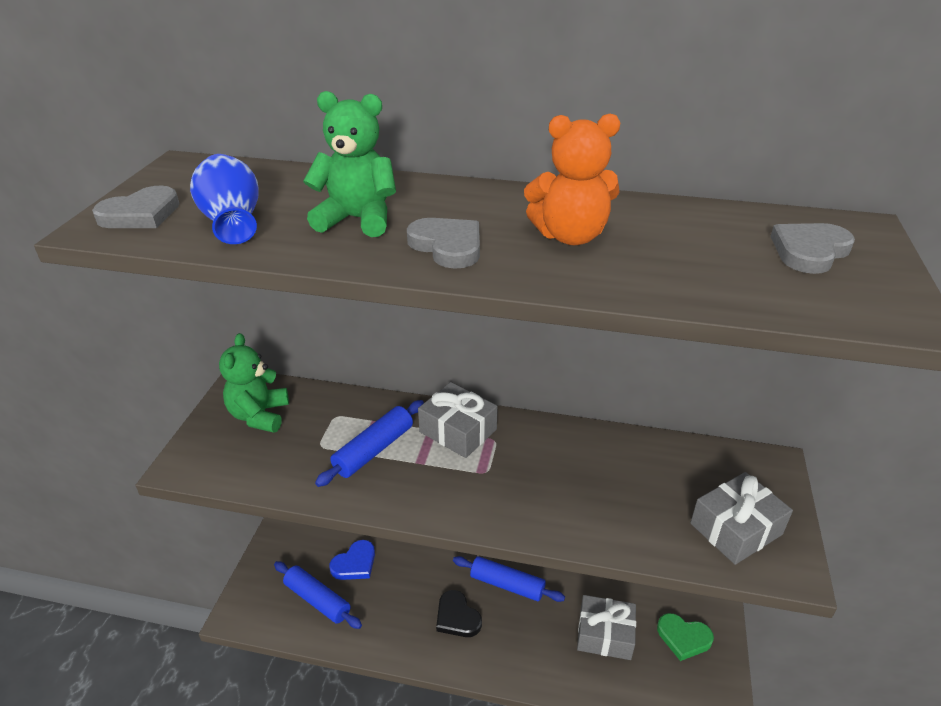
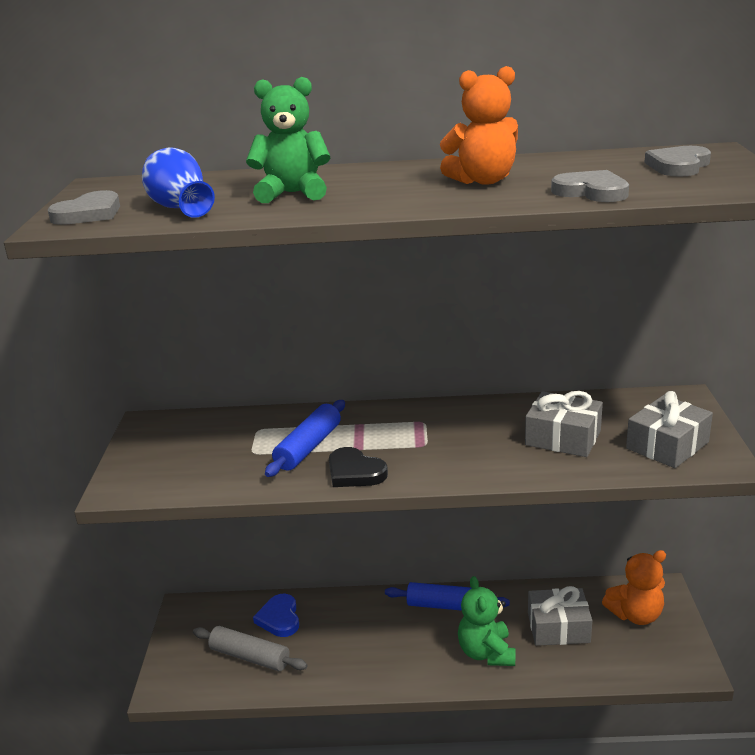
camera: 10 degrees left, 10 degrees down
green teddy bear [219,333,289,433] -> green teddy bear moved to [458,576,515,666]
blue rolling pin [274,561,362,629] -> grey rolling pin [193,626,308,671]
blue heart [329,540,375,580] -> blue heart turned 135 degrees clockwise [253,594,299,637]
grey heart [407,218,480,269] -> grey heart moved to [551,170,629,202]
grey gift [418,382,498,458] -> grey gift moved to [525,391,603,457]
black heart [436,590,482,637] -> black heart moved to [329,447,388,487]
green heart [657,613,714,661] -> orange teddy bear [602,550,666,625]

